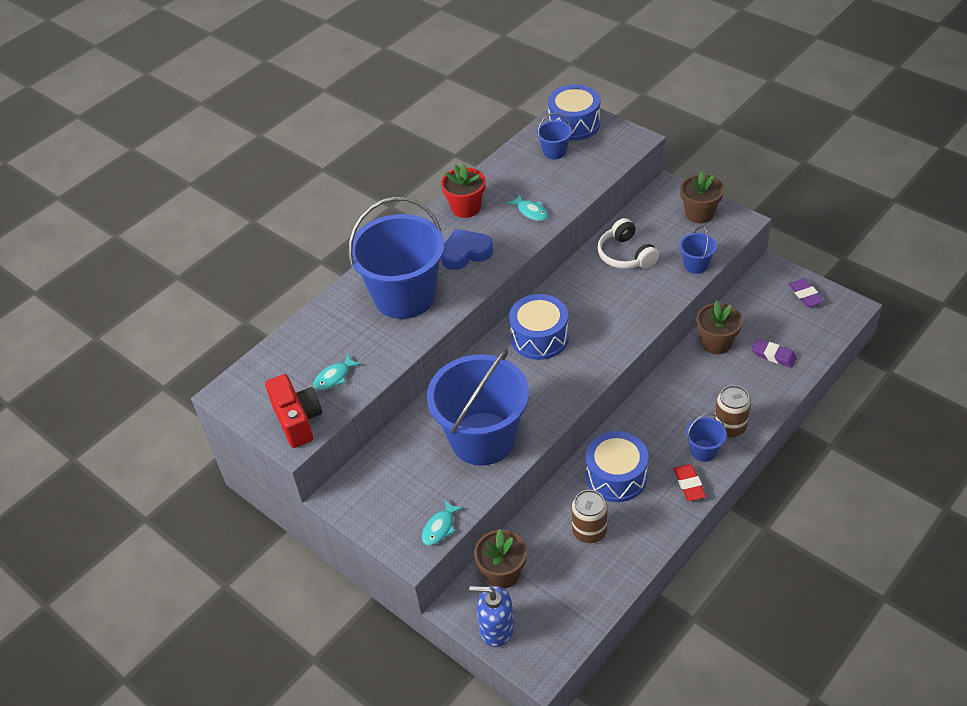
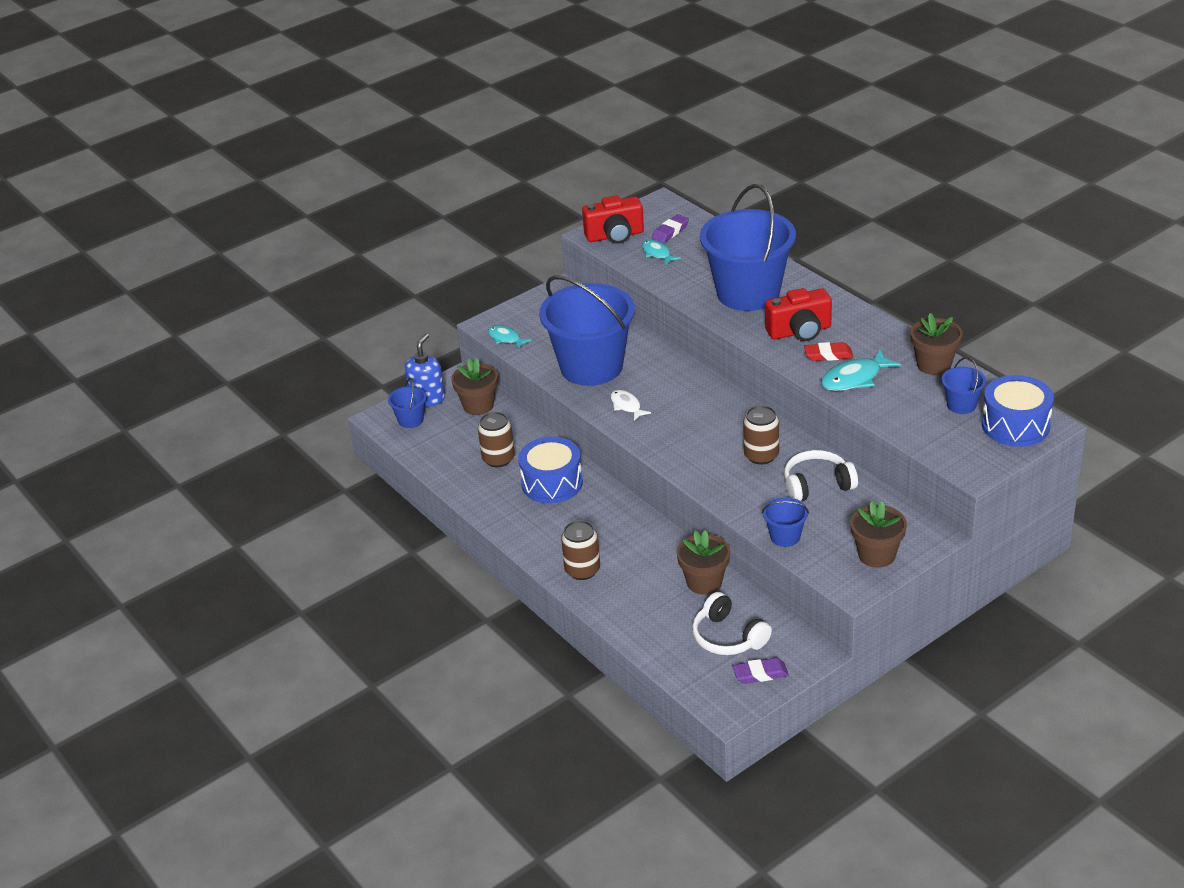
camera: 100 degrees right, 10 degrees down
red flower pot [441,163,485,218] -> none
blue heart [441,229,493,270] -> red camera [765,288,832,341]
turquoise fish [507,194,548,221] -> turquoise fish [821,350,901,391], size x1.58
blue drum [509,294,569,360] -> none
red eraser [674,464,706,501] -> red eraser moved to [804,342,853,361]
blue bucket [685,413,727,462] -> blue bucket moved to [388,378,427,428]
purple eraser [752,339,797,368] -> purple eraser moved to [652,214,689,243]
none -> white fish [610,390,651,421]
none -> white headphones [692,592,772,655]
none -> brown can [743,405,779,465]
none -> brown flower pot [910,313,963,375]

